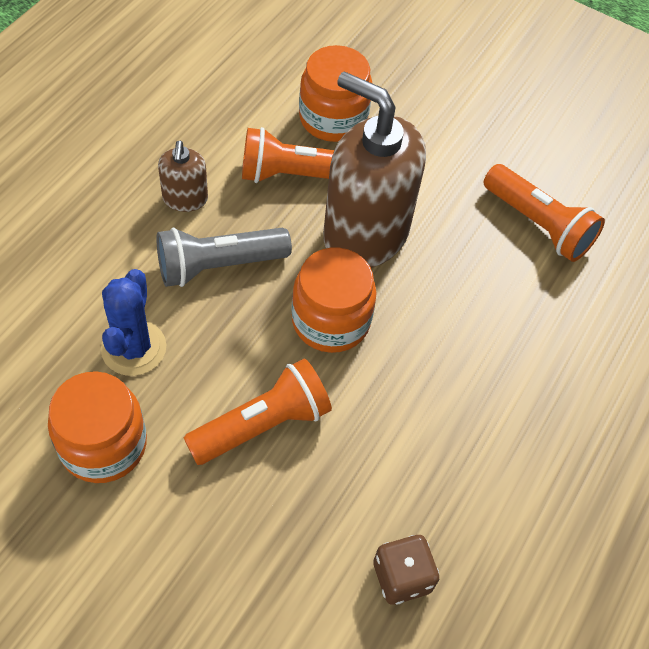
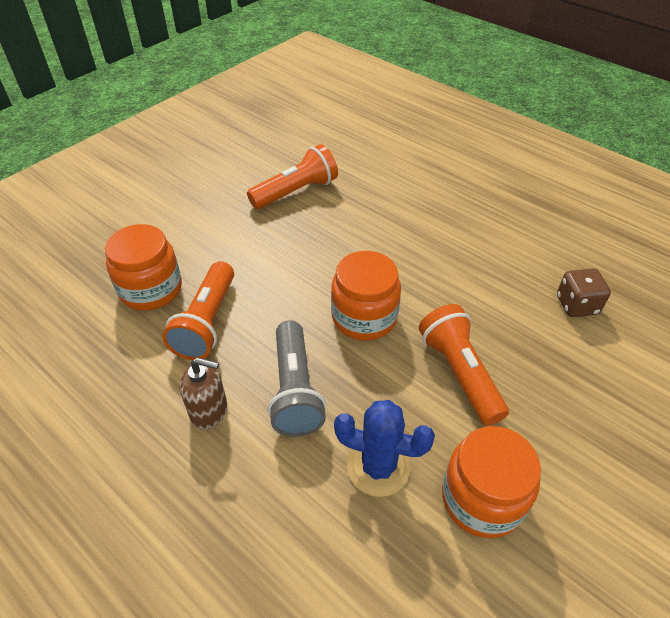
camera: 75 degrees left, 10 degrees down
brown soap dispenser [323,71,426,268] -> none

